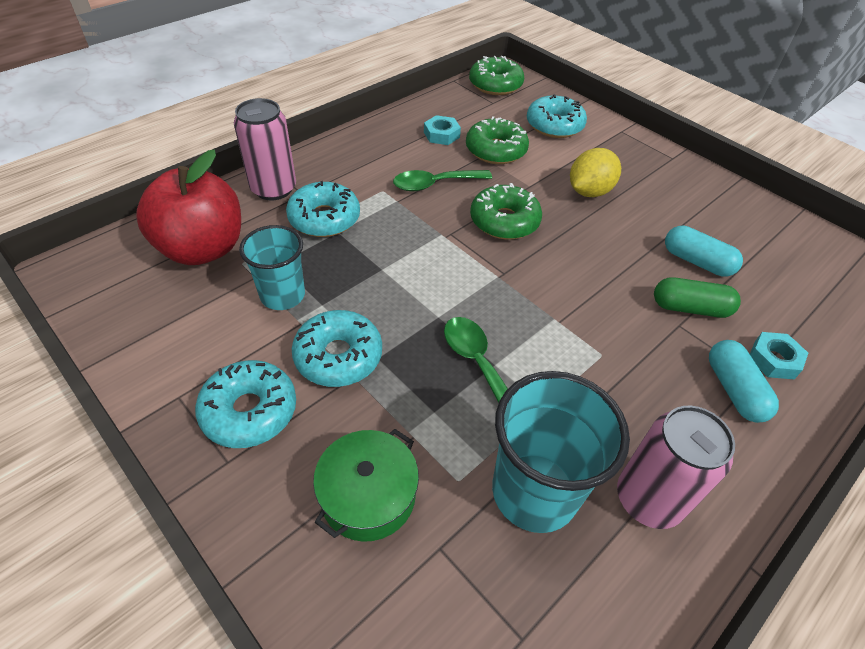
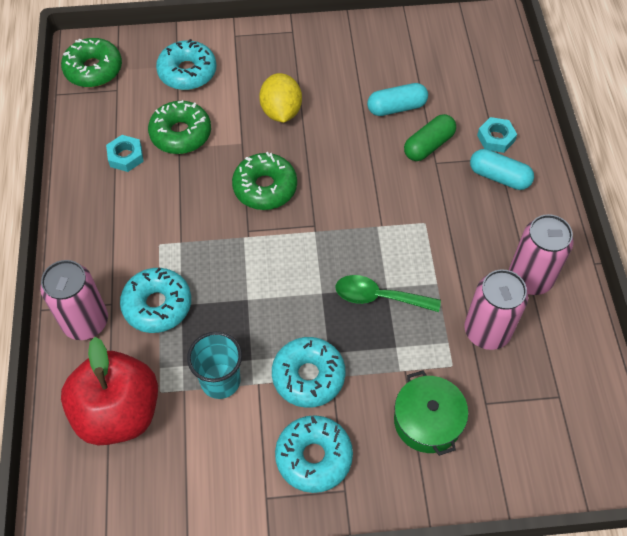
camera: 50 degrees left, 10 degrees up
green spoon [393,170,492,191] -> none
turquoise cup [492,371,630,533] -> pink can [465,269,528,350]

